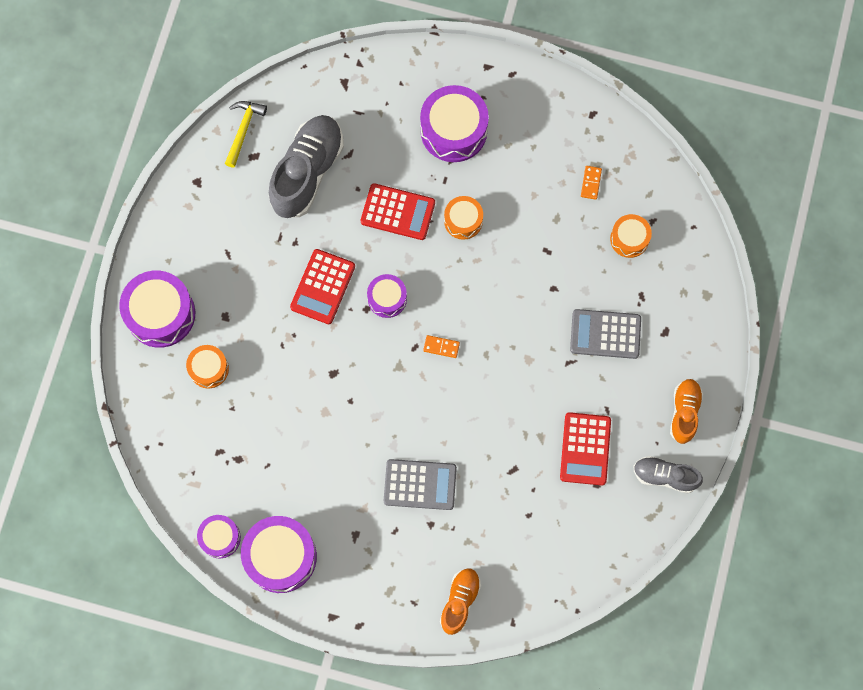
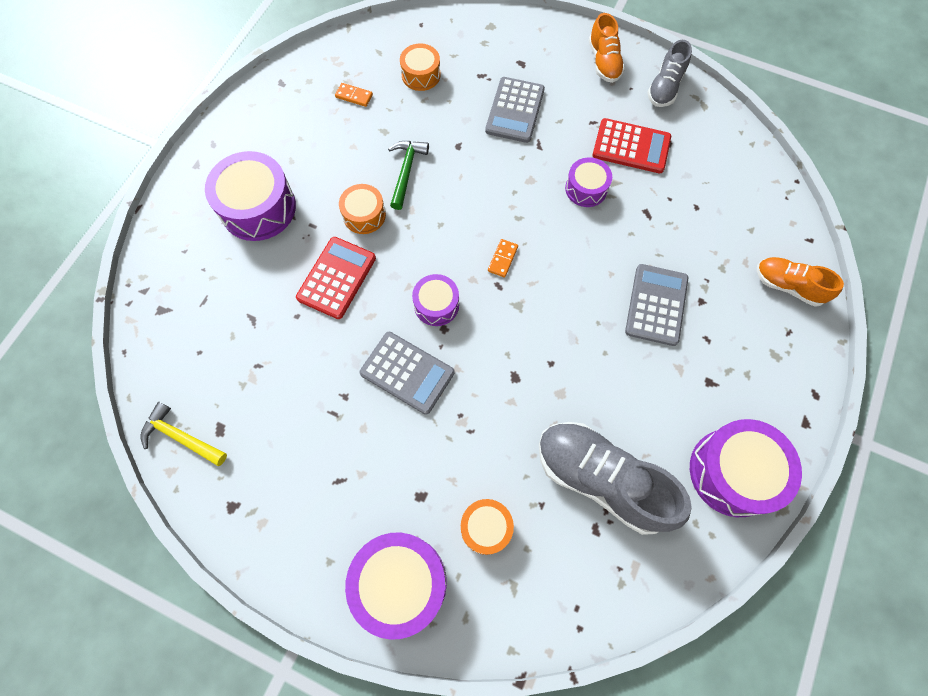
camera: 80 degrees left, 5 degrees down
purple drum [197,515,241,558] -> purple drum moved to [565,157,612,207]
grey shoe [269,115,344,218] -> grey shoe moved to [539,422,692,535]
red calculator [290,249,355,324] -> grey calculator [360,332,455,415]
orange shoe [670,379,703,444] -> orange shoe turned 120 degrees counterclockwise [589,13,625,83]
none -> green hammer [388,141,429,210]

